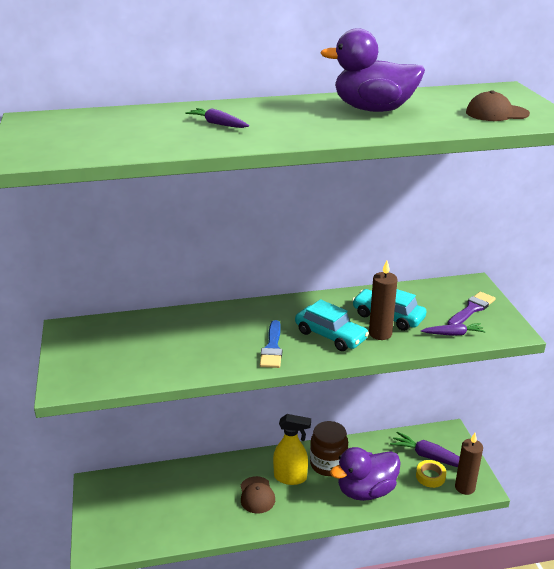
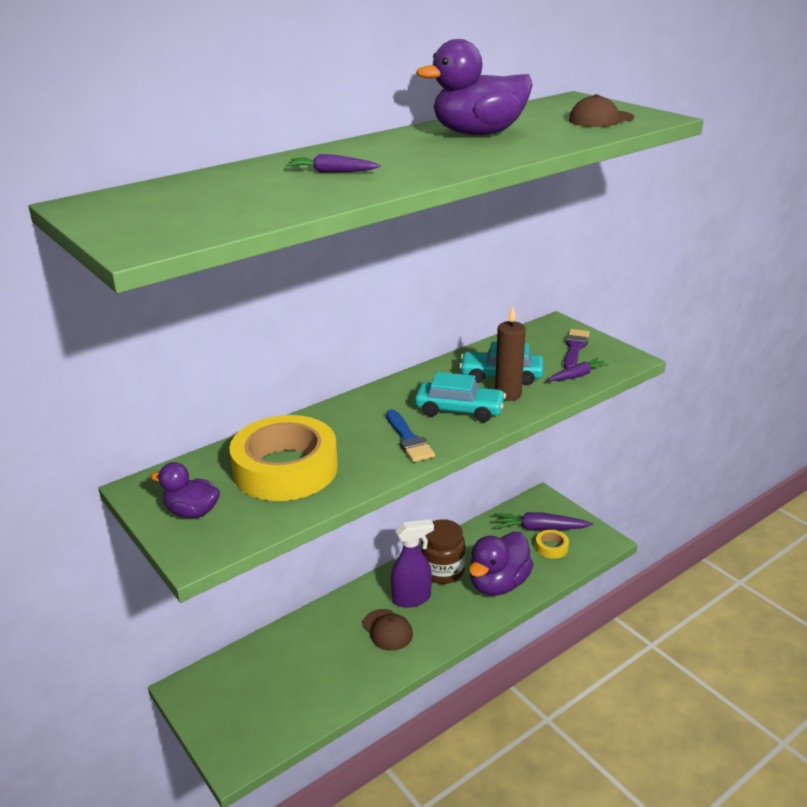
camera: 25 degrees left, 0 degrees up
yellow spray bottle [273,414,311,485] -> purple spray bottle [391,519,434,608]
brown candle [455,433,483,495] -> none
none -> purple duck [151,462,220,518]
none -> yellow tape [229,415,338,501]

